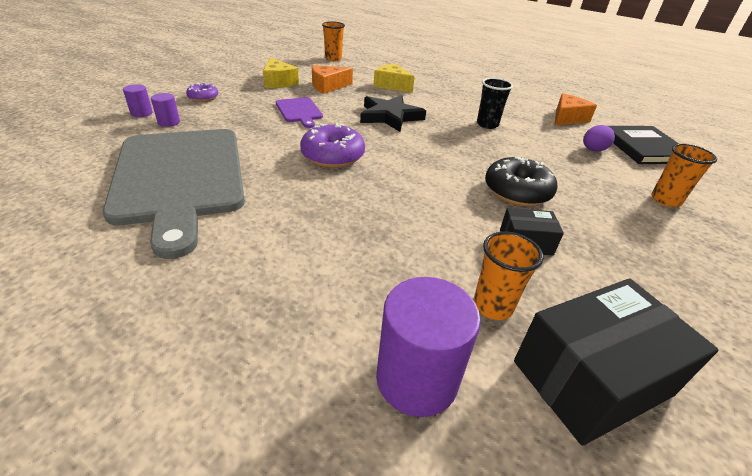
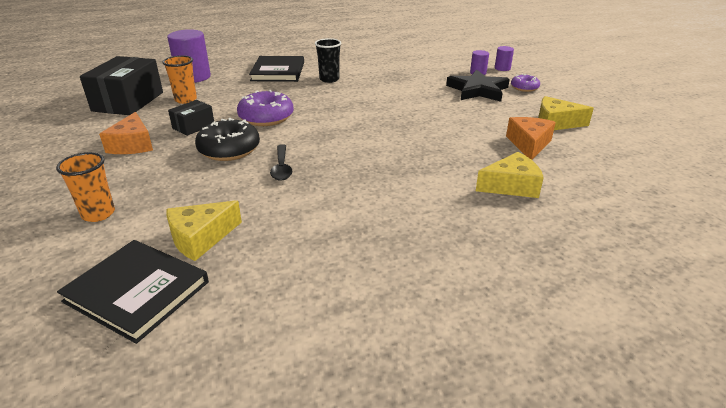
camera: 130 degrees right, 5 degrees down
grey cutting board [103,129,245,259] -> none
purple cutting board [276,97,323,128] -> none
purple donut [300,123,365,168] -> purple donut moved to [237,90,294,126]
orange cup [322,21,345,61] -> none
black star [360,95,426,132] -> black star moved to [446,70,510,102]
black cup [477,78,513,129] -> black cup moved to [315,38,341,83]
orange cheese [554,93,597,126] -> orange cheese moved to [99,112,153,154]
purple egg [583,125,615,151] -> yellow cheese [166,200,242,261]
none -> black book [249,56,304,82]
none -> black spoon [270,144,292,181]

